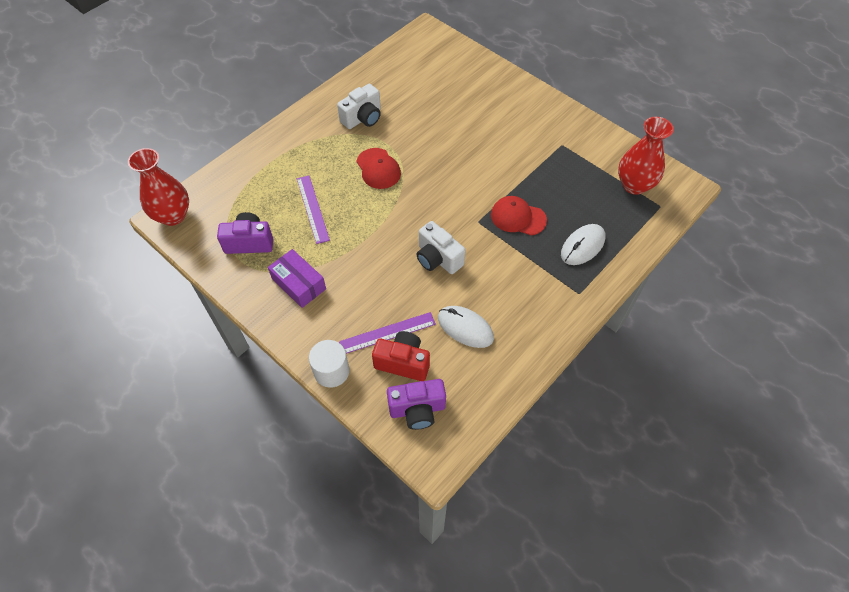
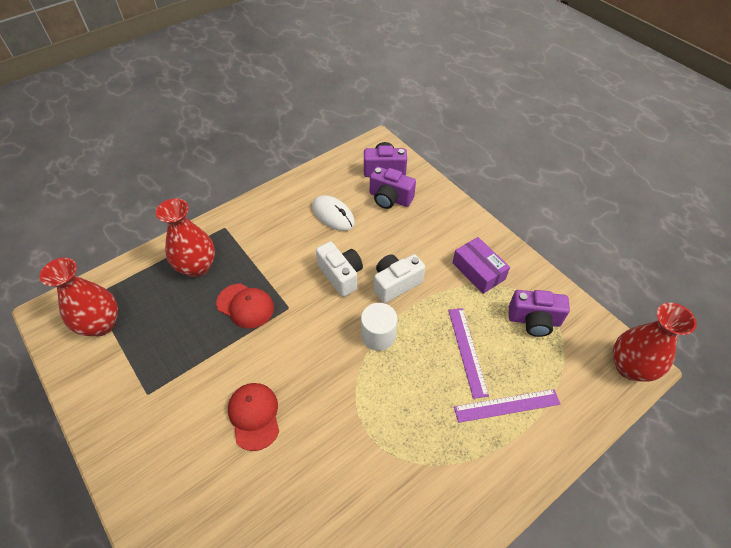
camera: 170 degrees left, 5 degrees down
white cylinder [309,340,349,388] -> white cylinder moved to [361,303,398,351]
white camera [337,84,381,129] -> white camera moved to [374,254,425,303]
purple ruler [339,312,436,354] -> purple ruler moved to [454,389,560,423]
red cap [357,148,401,189] -> red cap moved to [228,383,279,451]
red camera [372,331,430,381] -> purple camera [370,166,416,209]
white mouse [561,224,606,265] -> red vase [156,198,215,277]

